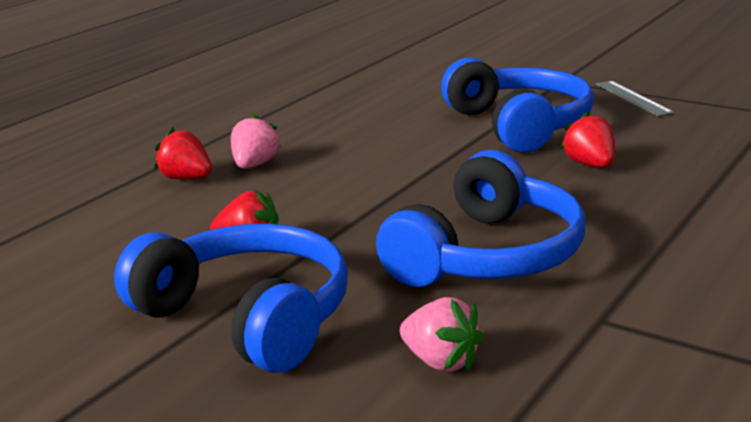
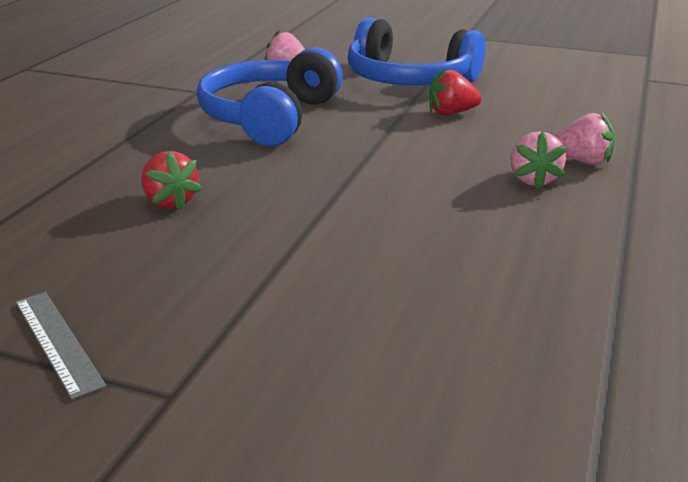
camera: 165 degrees right, 5 degrees up
red strawberry [154,128,212,179] -> pink strawberry [555,112,615,165]
blue headphones [441,58,594,153] -> none

